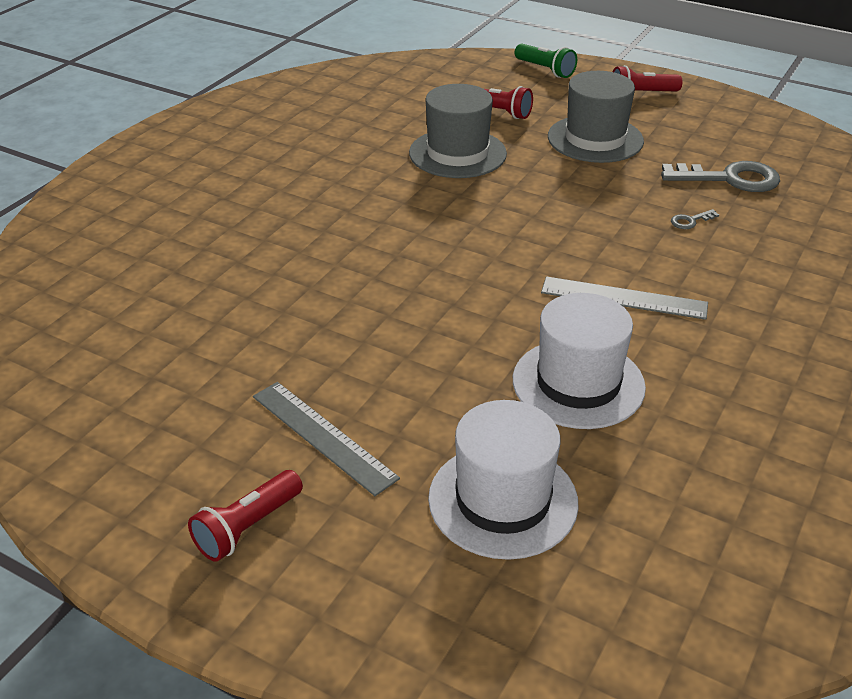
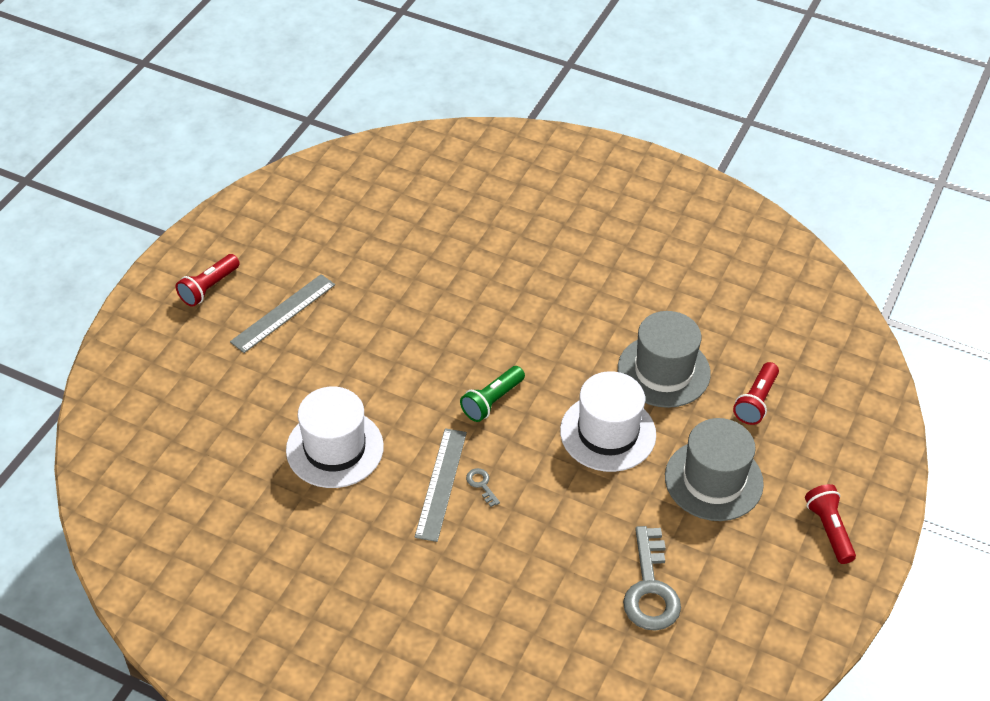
camera: 85 degrees right, 10 degrees up
red flashlight [188,470,303,562] -> red flashlight turned 90 degrees counterclockwise [176,254,240,307]
white hat [428,400,579,560] -> white hat moved to [560,371,656,472]
green flashlight [515,44,577,78] -> green flashlight moved to [460,366,525,422]
grey key [671,209,719,229] -> grey key moved to [466,468,500,507]

